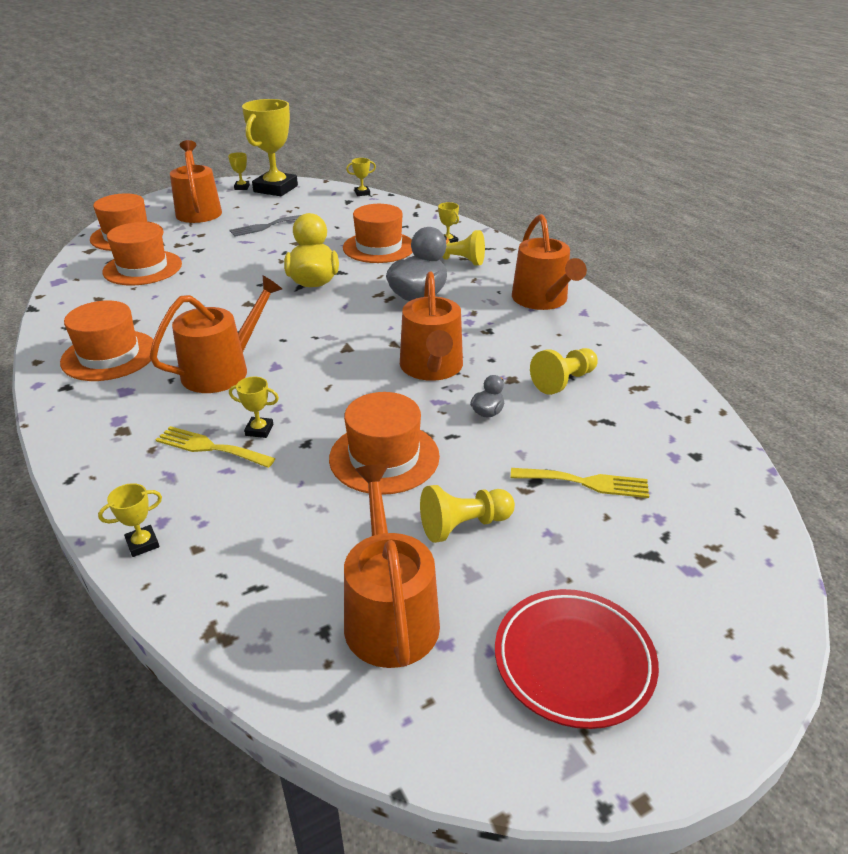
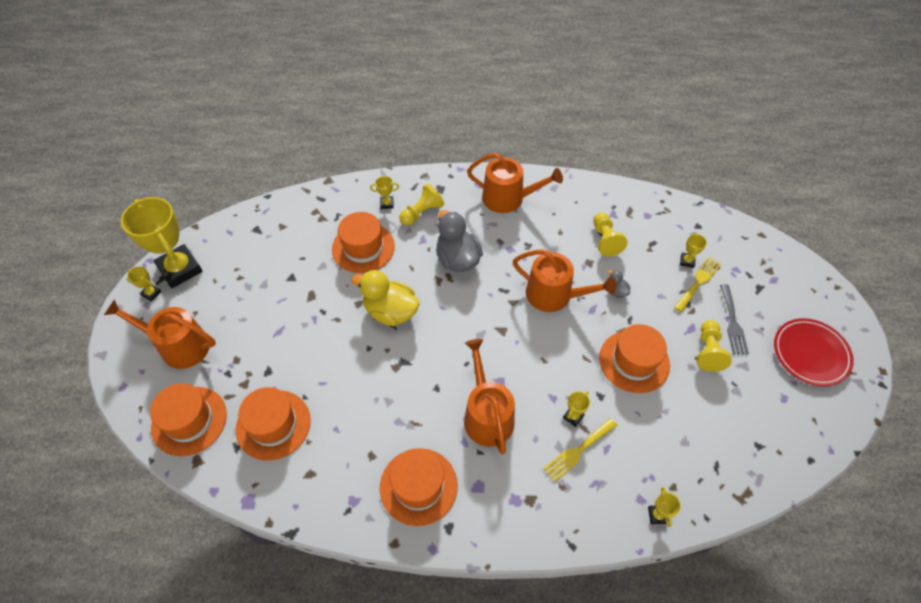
camera: 60 degrees left, 20 degrees up
grey fork [230,215,301,237] -> grey fork moved to [720,284,749,354]
orange watering can [344,464,440,668] -> none
yellow trophy [346,158,376,196] -> yellow trophy moved to [680,233,707,268]

